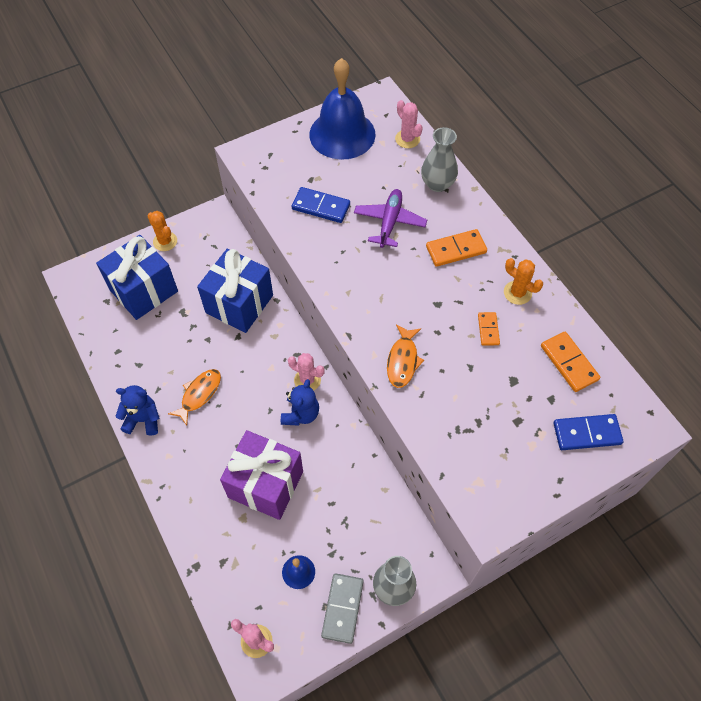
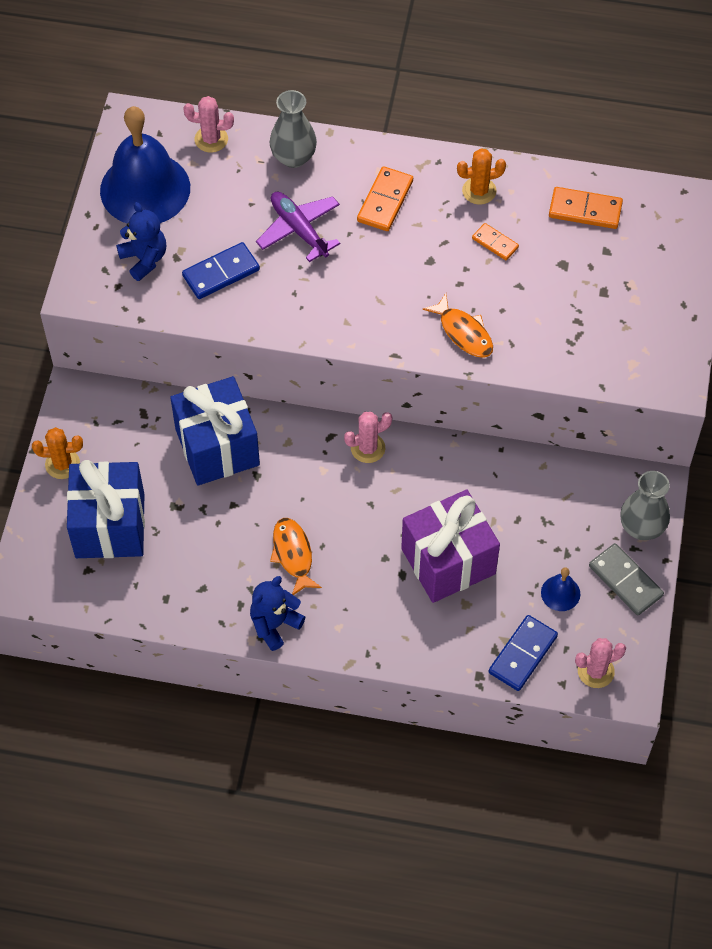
camera: 50 degrees left, 0 degrees up
blue teddy bear [281,379,319,426] -> blue teddy bear moved to [116,202,166,281]
blue domino [553,414,624,450] -> blue domino moved to [489,615,558,691]

